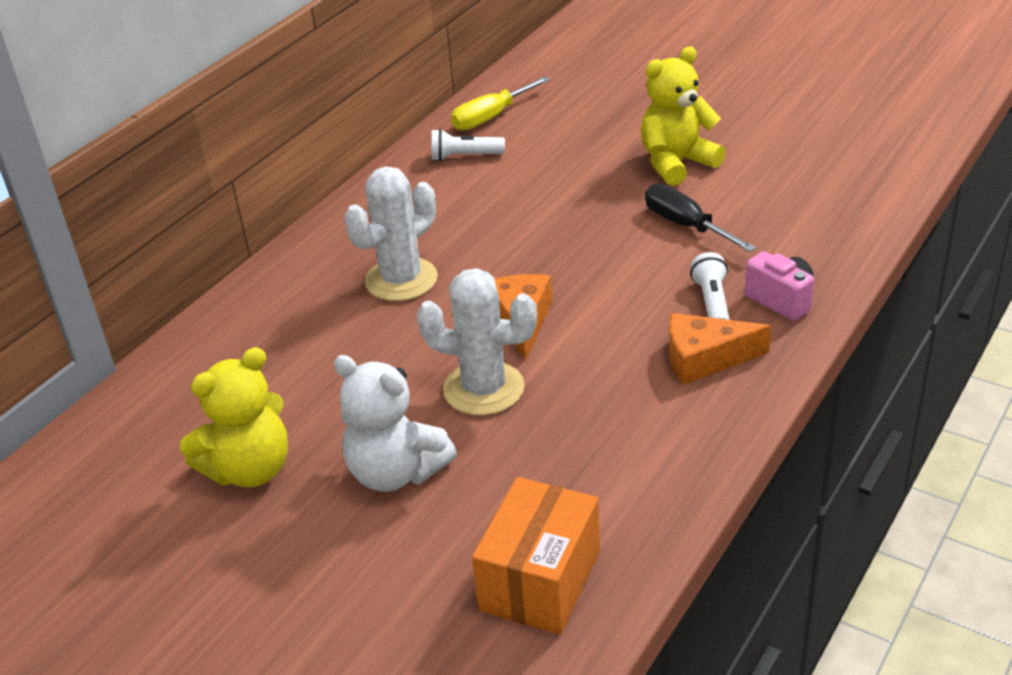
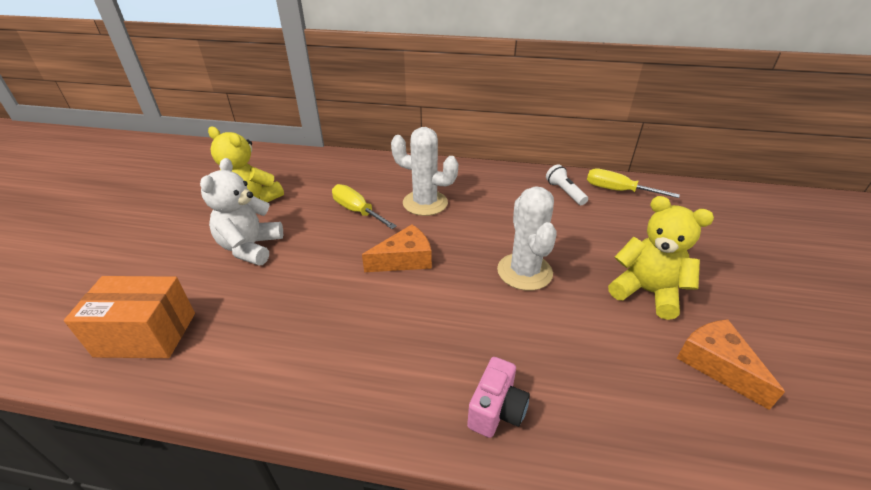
camera: 65 degrees right, 0 degrees up
white cactus [417,268,537,416] -> white cactus moved to [497,186,557,291]
black screwdriver [645,184,756,252] -> none
orange cheese [669,313,771,385] -> orange cheese moved to [677,319,785,410]
white flashlight [690,252,730,320] -> none
none -> yellow screwdriver [332,184,397,229]

